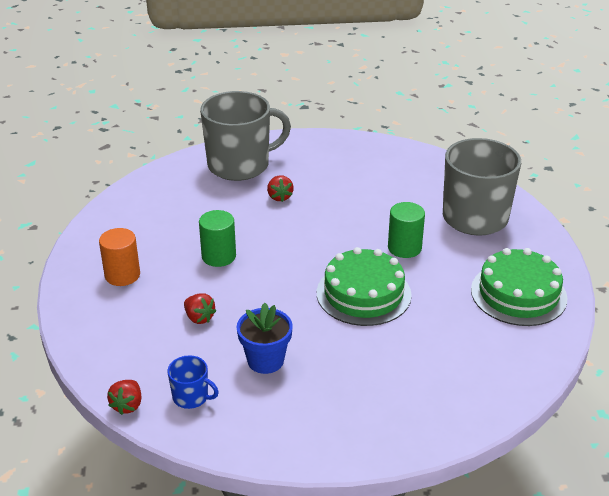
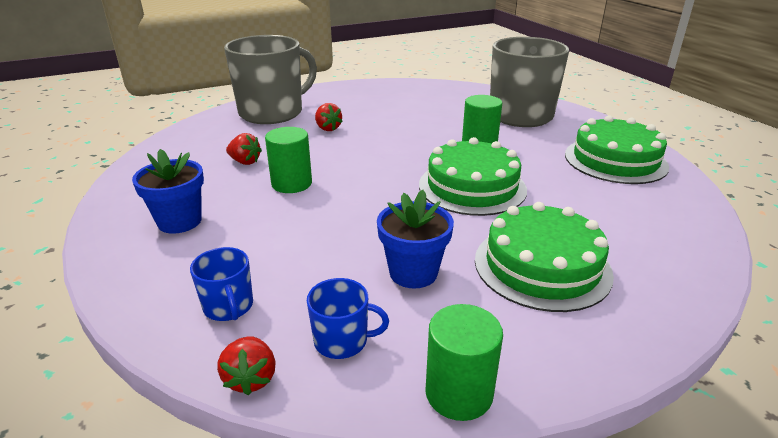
camera: 20 degrees left, 5 degrees down
orange cylinder [99,228,140,286] -> blue flower pot [132,149,204,233]
red strawberry [184,293,216,324] -> red strawberry moved to [226,133,262,165]
none -> blue mug [190,247,253,321]
none -> green cylinder [425,304,503,421]
none -> green cake [475,202,614,312]

